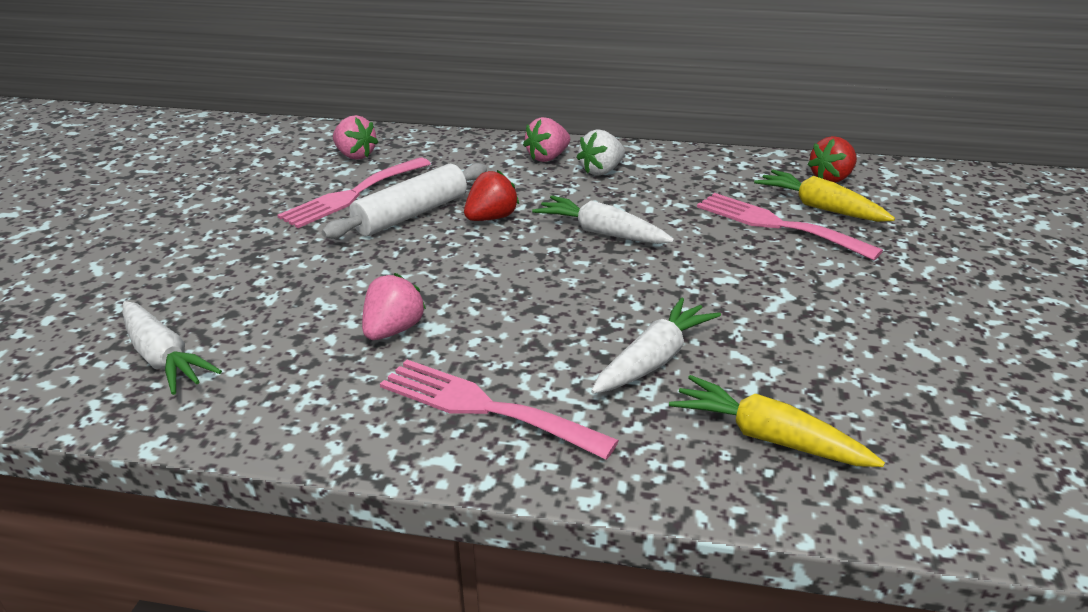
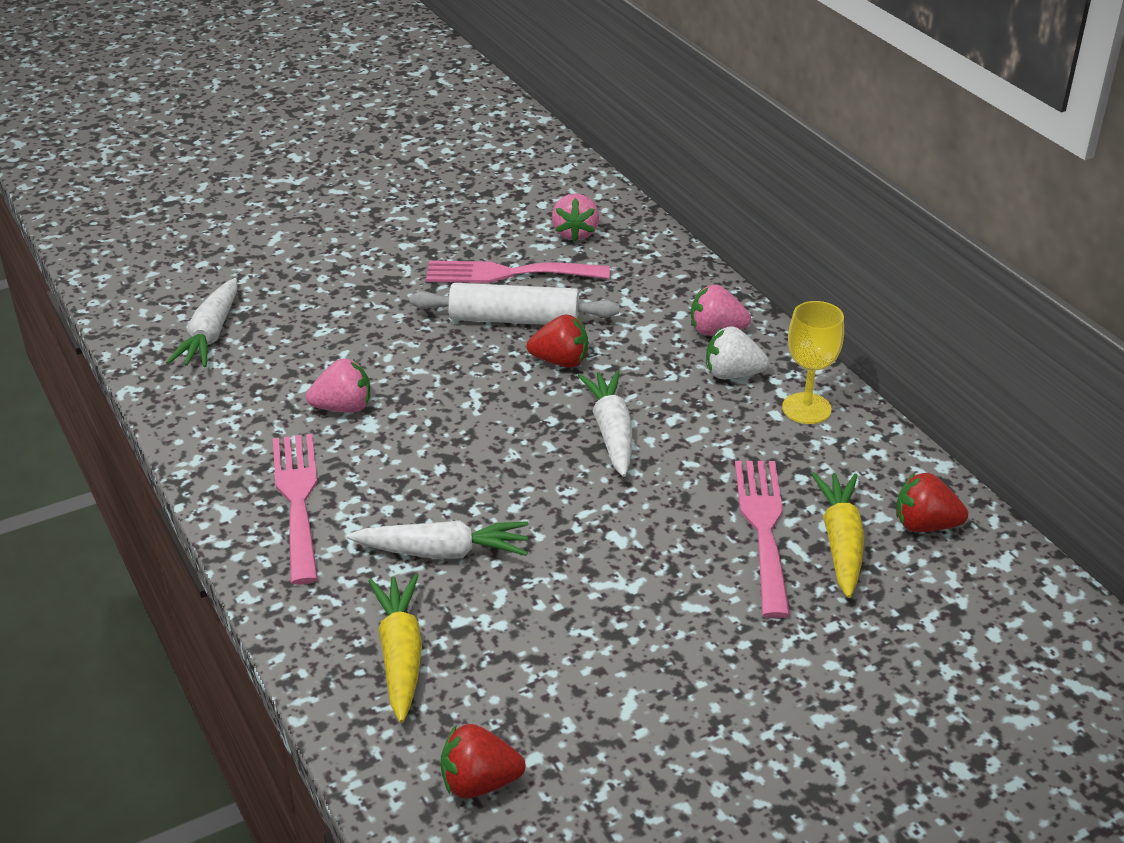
camera: 50 degrees right, 5 degrees up
none -> red strawberry [440,724,526,799]
none -> yellow goblet [782,301,844,424]

